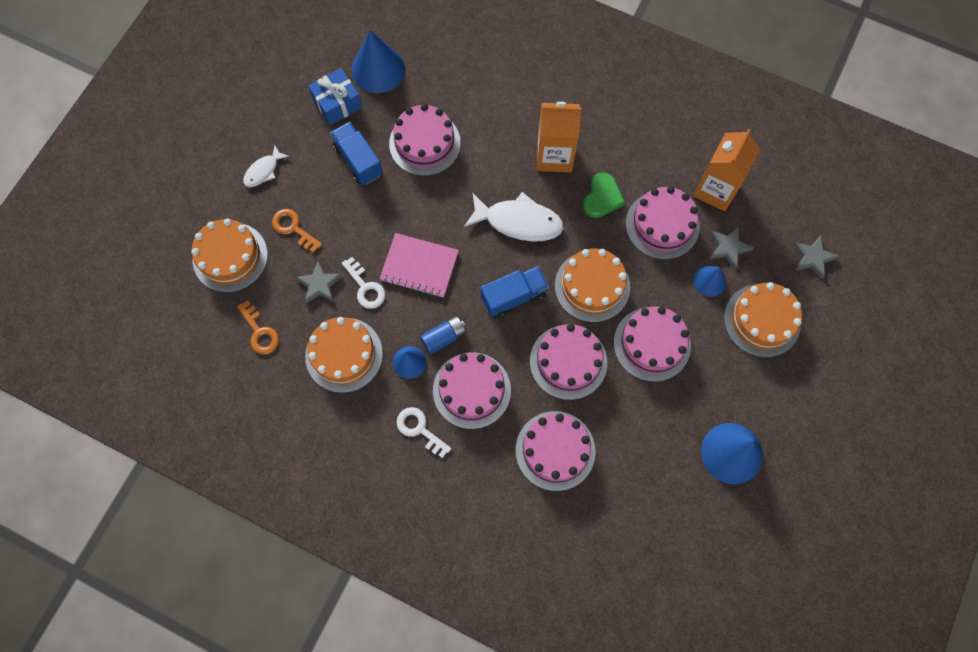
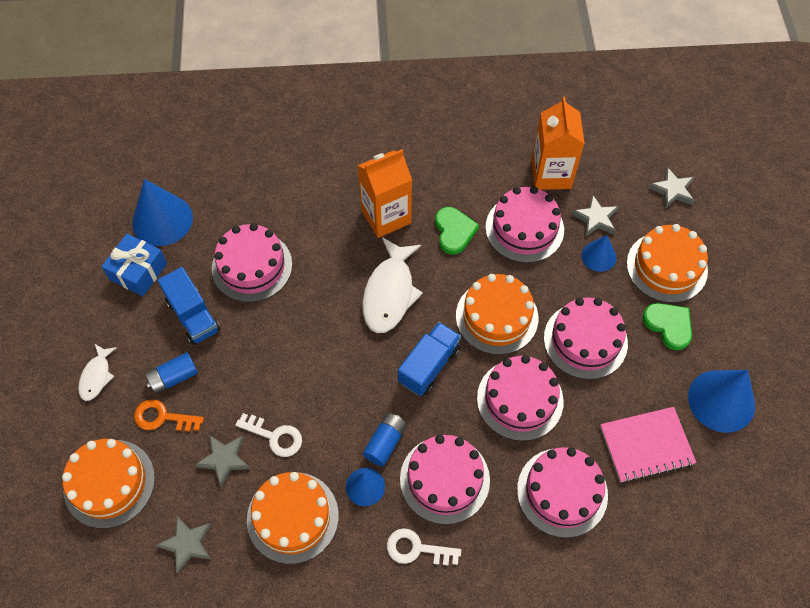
camera: 30 degrees left, 10 degrees down
orange key [237,301,279,355] -> grey star [156,516,211,574]
blue truck [330,122,383,185] -> blue truck turned 150 degrees counterclockwise [157,267,221,345]
pink notebook [380,233,459,297] -> pink notebook moved to [600,407,696,483]
white fish [464,192,564,242] -> white fish turned 120 degrees clockwise [362,237,423,333]
none -> blue battery [145,352,198,394]
none -> green heart [642,303,692,350]

